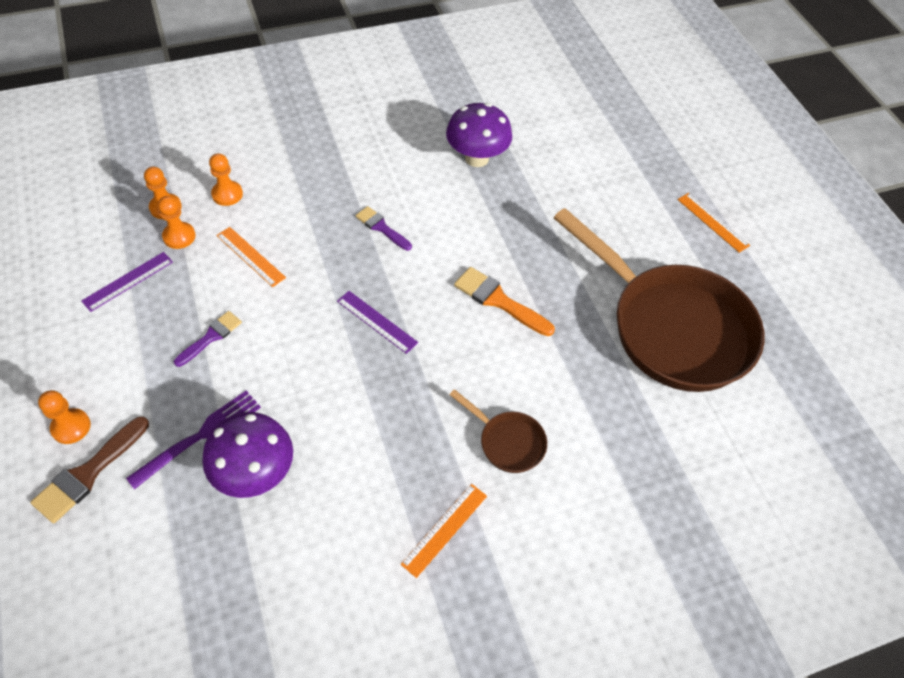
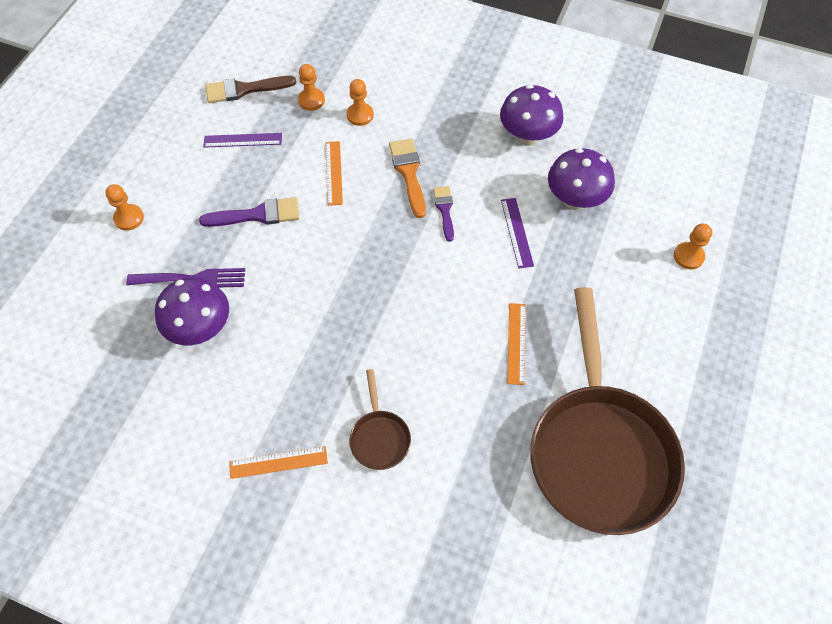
camera: 45 degrees right, 5 degrees up
brown brush [30,416,149,523] -> brown brush moved to [205,76,296,103]
orange pawn [158,196,196,249] -> orange pawn moved to [674,223,712,269]
purple brush [174,311,242,367] -> purple brush [199,197,299,227], size x1.52
purple ruler [337,291,418,354] -> purple ruler moved to [501,198,534,268]
orange brush [454,267,555,336] -> orange brush moved to [389,139,426,218]
orange ruler [678,193,750,253] -> orange ruler moved to [507,303,526,385]
none -> purple mushroom [500,85,564,146]

